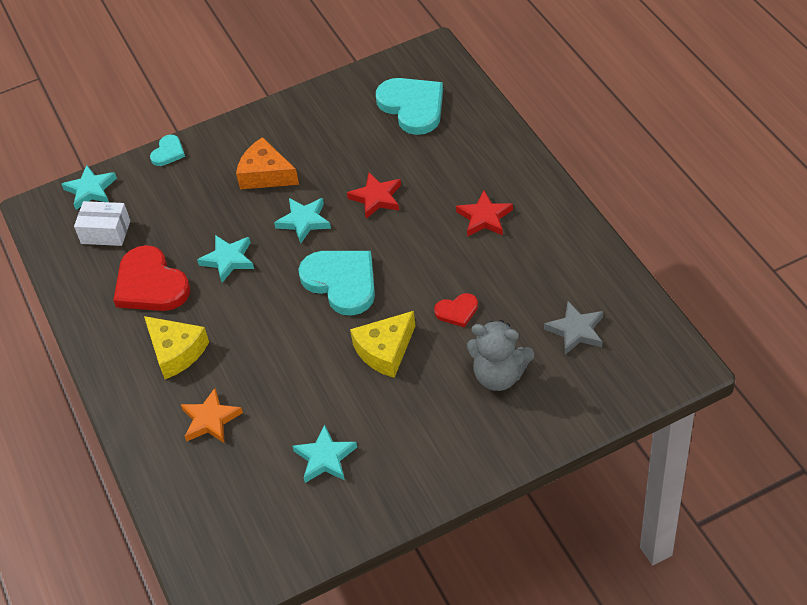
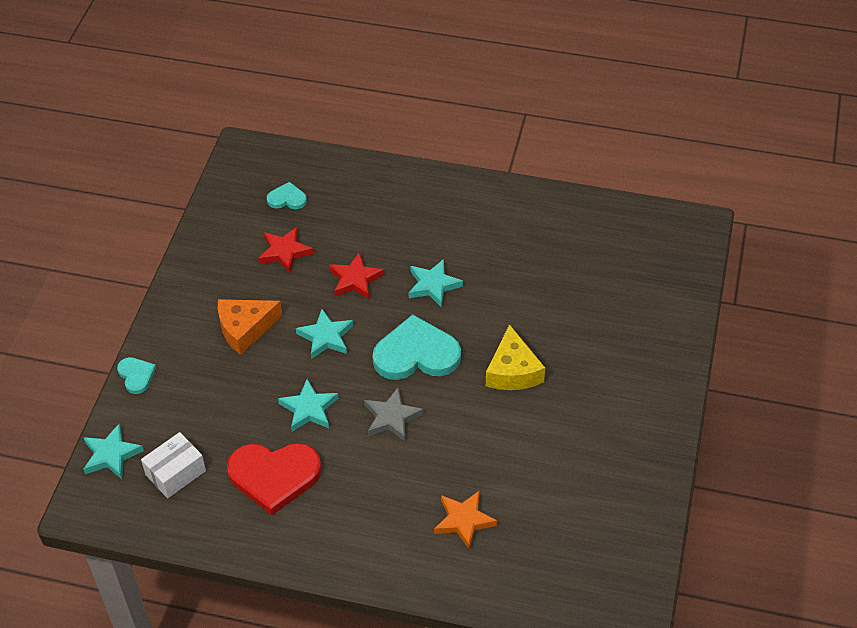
camera: 55 degrees left, 0 degrees up
yellow cheese [144,316,209,379] -> none
turquoise star [292,424,357,483] -> turquoise star moved to [409,259,463,307]
turquoise heart [376,78,443,135] -> turquoise heart [267,182,307,209], size x0.50
red heart [434,293,478,327] -> none
red star [456,191,513,237] -> red star moved to [258,227,314,274]
grey teddy bear [467,320,534,391] -> none
grey star [544,301,603,355] -> grey star moved to [364,388,423,441]

